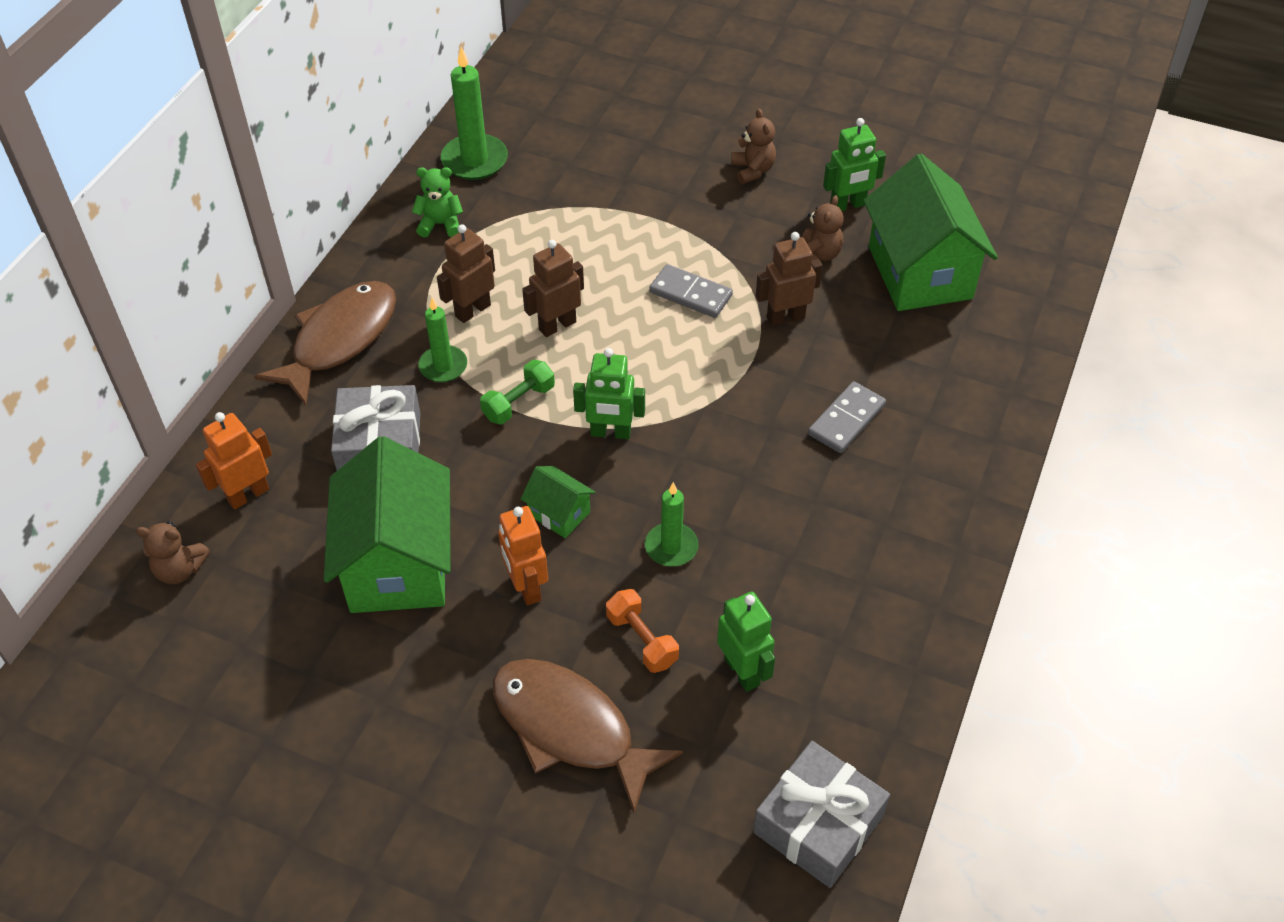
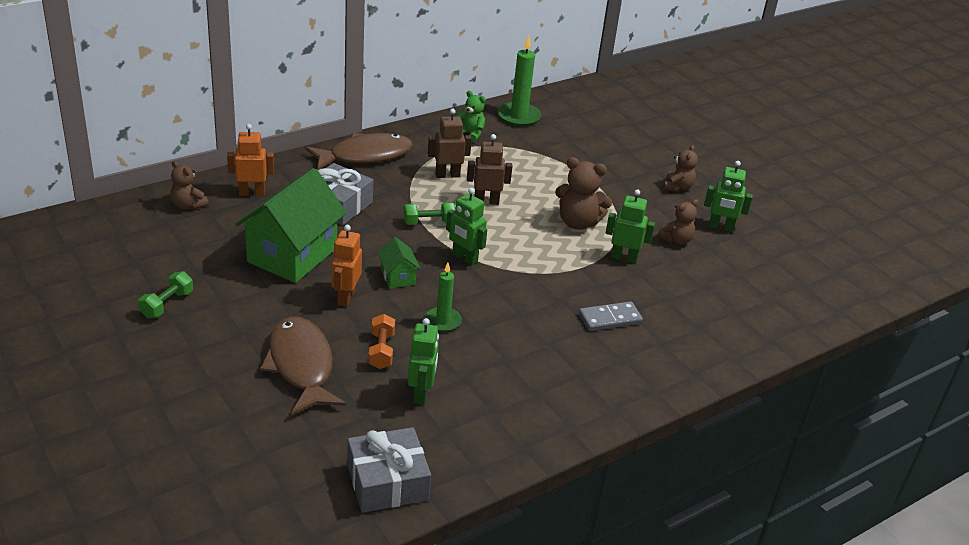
camera: 30 degrees right, 15 degrees down
green candle [419,298,467,382] -> none
grey domino [649,264,733,318] -> brown teddy bear [555,157,612,230]
brown robot [756,232,822,327] -> green robot [606,189,655,264]
green house [863,154,998,311] -> none
none -> green dumbbell [138,271,193,318]

